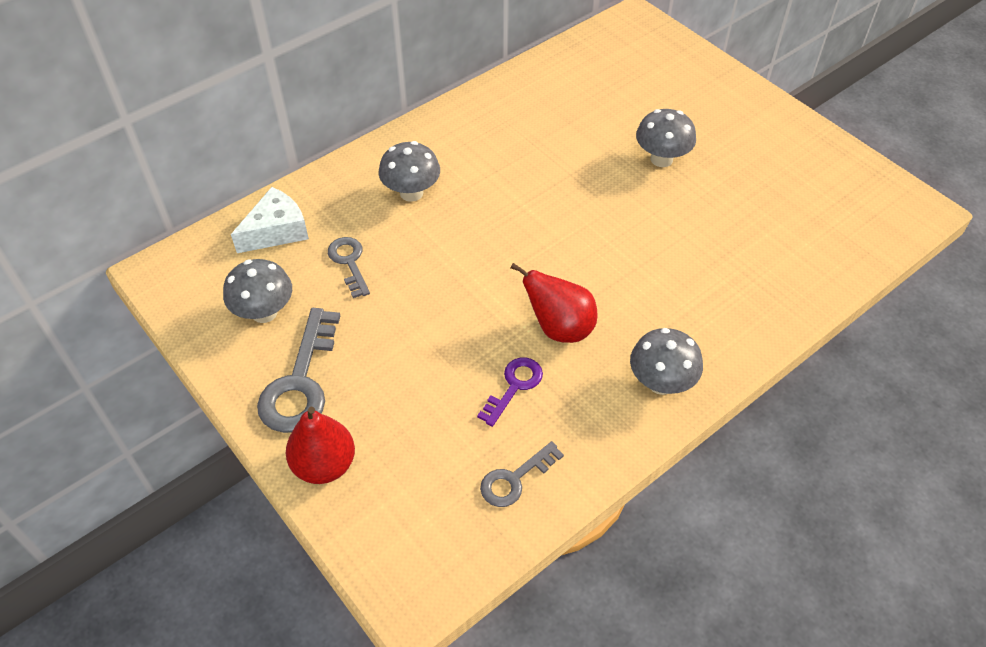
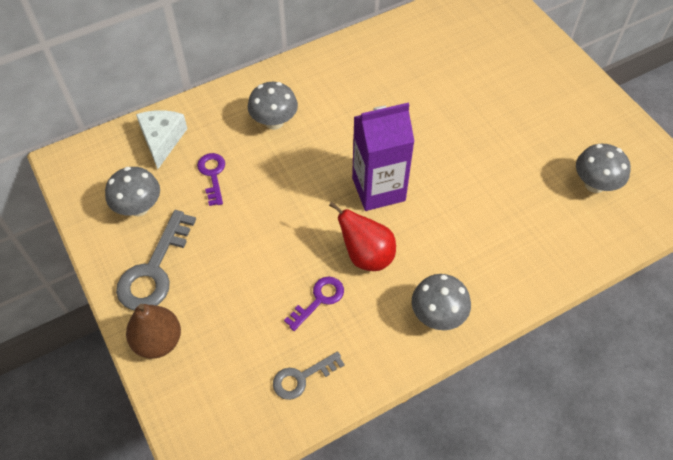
camera: 10 degrees right, 5 degrees up
white cheese [231,187,309,253] -> white cheese turned 60 degrees counterclockwise [136,110,188,169]
red pear [286,407,355,484] -> brown pear [126,304,181,359]
grey key [328,237,370,298] -> purple key [197,153,225,206]
grey mushroom [636,109,696,167] -> grey mushroom moved to [576,144,631,193]
none -> purple carton [352,102,415,211]

